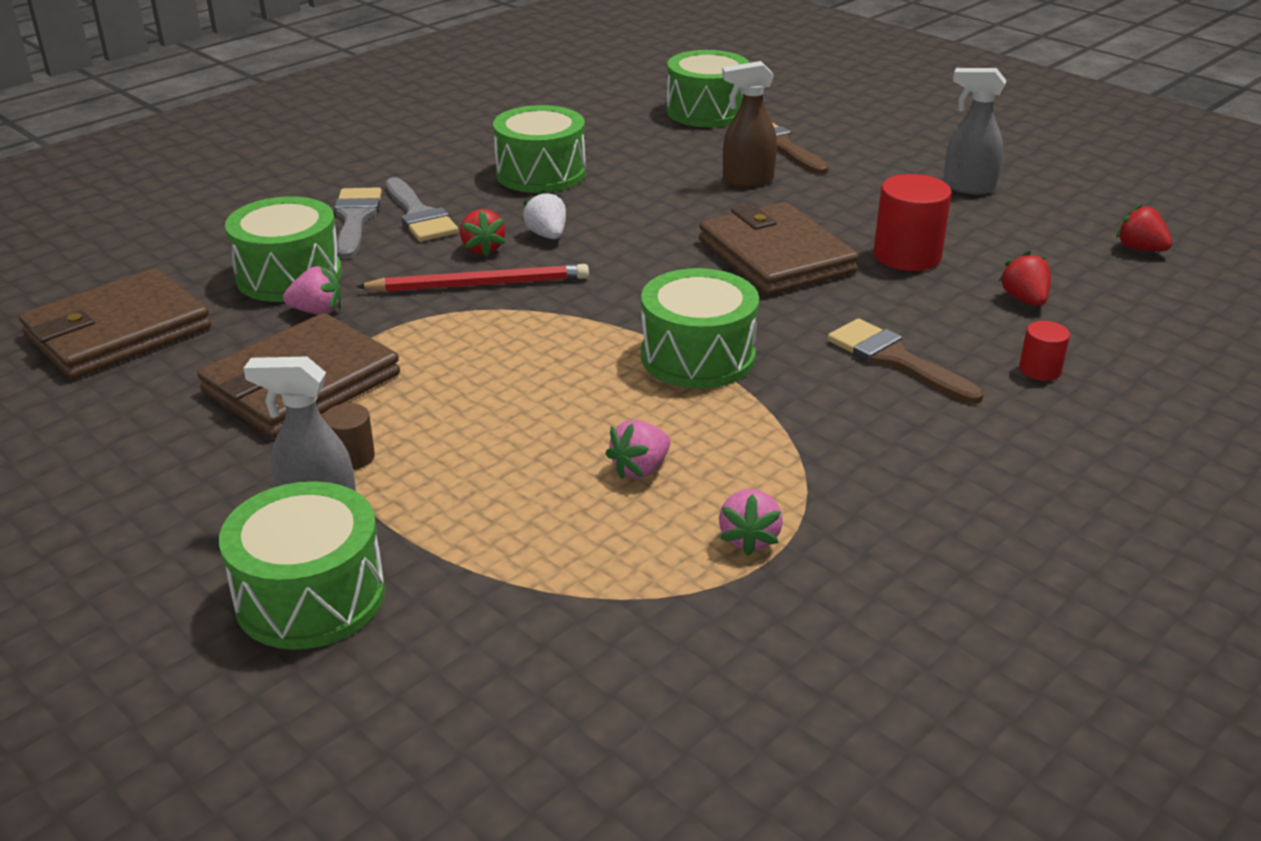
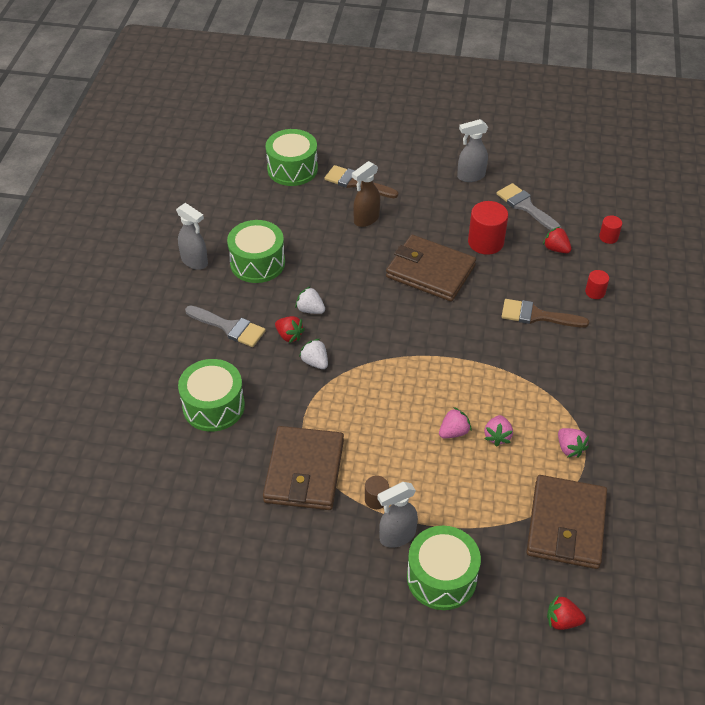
camera: 35 degrees left, 15 degrees up
brown wallet [19,268,211,379] -> brown wallet moved to [526,475,607,569]
pink strawberry [283,266,341,315] -> pink strawberry moved to [439,407,471,438]
grey brush [334,187,382,259] -> grey brush moved to [497,183,561,230]
red pencil [356,264,589,292] -> white strawberry [299,339,328,369]
green drum [641,268,759,388] -> none
red strawberry [1117,204,1173,251] -> red strawberry moved to [547,595,586,630]
none -> grey spray bottle [176,203,208,270]
none -> red cylinder [599,216,622,244]

